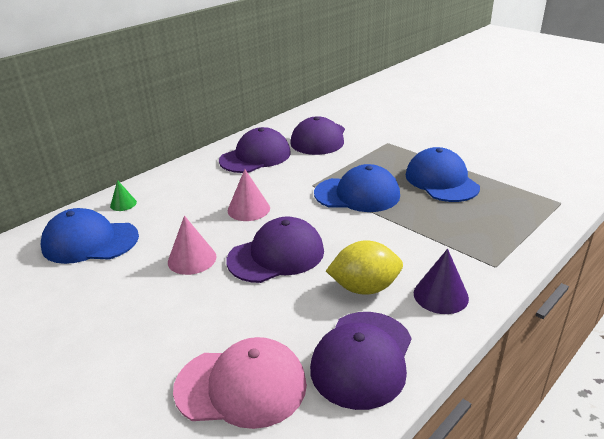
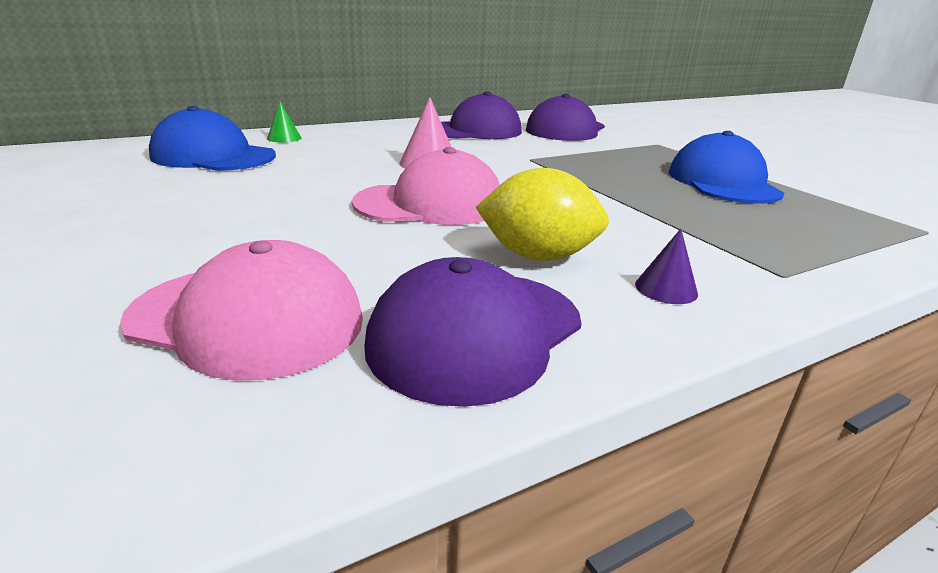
camera: 15 degrees right, 5 degrees down
pink cone [168,216,216,275] -> none
purple cap [226,216,324,283] -> pink cap [352,147,500,225]
blue cap [314,164,400,212] -> none
purple cone [414,249,469,314] -> purple cone [635,229,698,304], size x0.62

